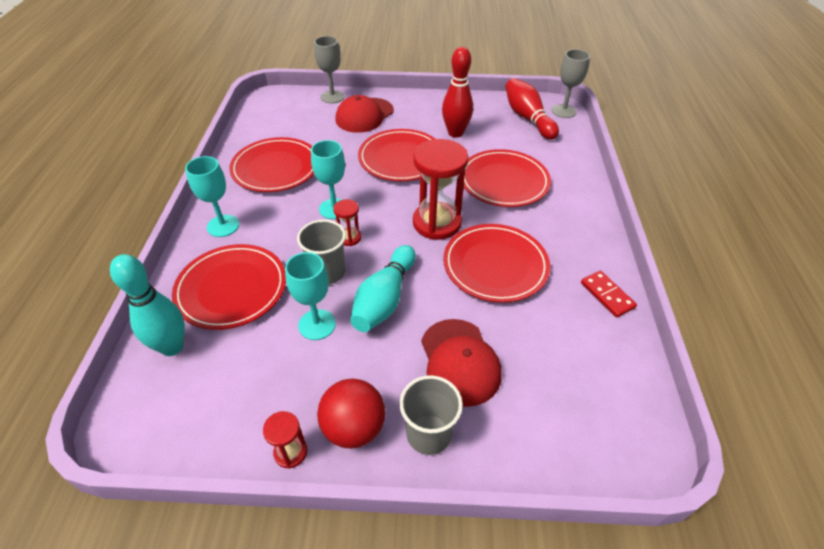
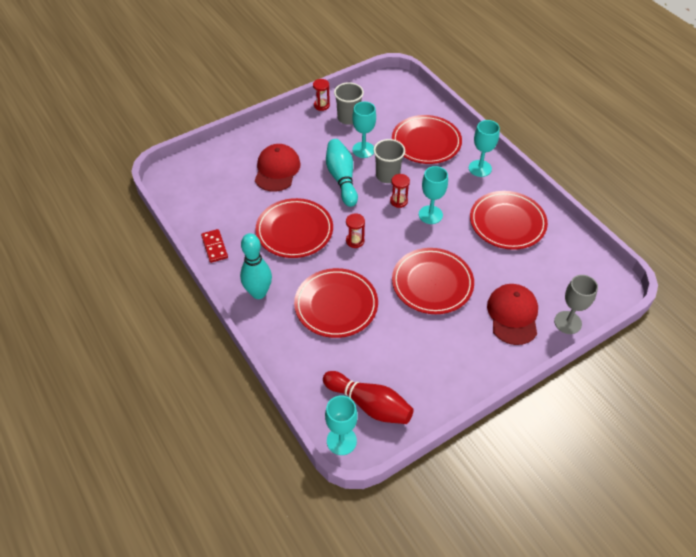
camera: 145 degrees right, 5 degrees up
turquoise bowling pin [110,254,185,356] -> turquoise bowling pin moved to [240,233,272,299]
red ball [317,379,385,448] -> none
grey cup [399,375,463,455] -> grey cup moved to [334,82,364,125]
red hourglass [413,139,469,240] -> red hourglass [346,213,365,248], size x0.48
red cap [421,319,502,407] -> red cap turned 60 degrees clockwise [255,144,301,192]
red bowling pin [442,47,473,138] -> none
grey goblet [551,49,590,118] -> turquoise goblet [325,395,358,455]
red domino [581,271,637,318] -> red domino turned 45 degrees clockwise [201,229,228,263]

